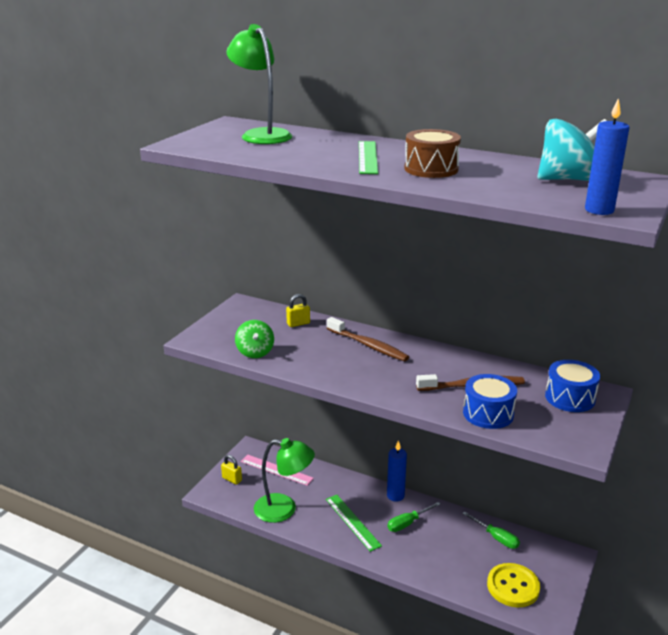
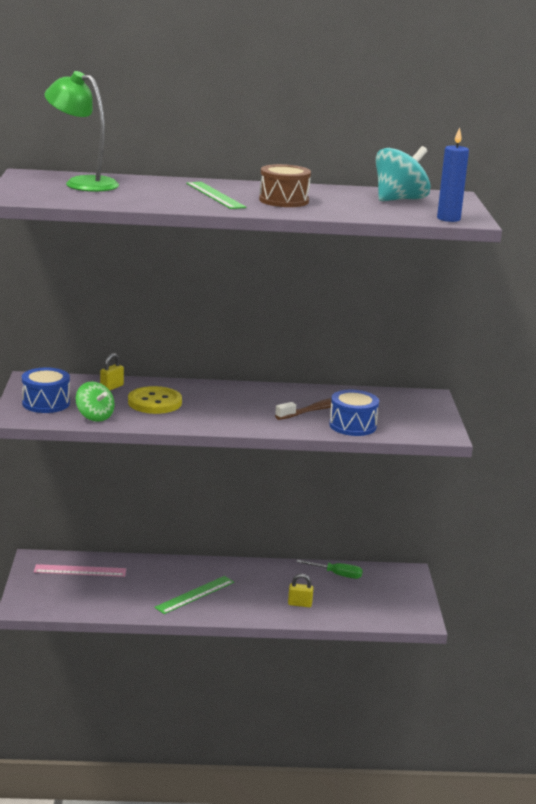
camera: 30 degrees left, 5 degrees down
yellow padlock [221,455,242,485] -> yellow padlock moved to [288,574,314,607]
green lamp [254,438,315,523] -> none
green ruler [326,495,382,552] -> green ruler turned 75 degrees counterclockwise [154,576,234,614]
brown toothbrush [327,317,409,361] -> none
blue candle [387,440,407,501] -> none
green screwdriver [387,502,441,532] -> none
yellow button [487,563,540,607] -> yellow button moved to [128,386,182,414]
blue drum [545,360,600,412] -> blue drum moved to [22,367,70,413]

